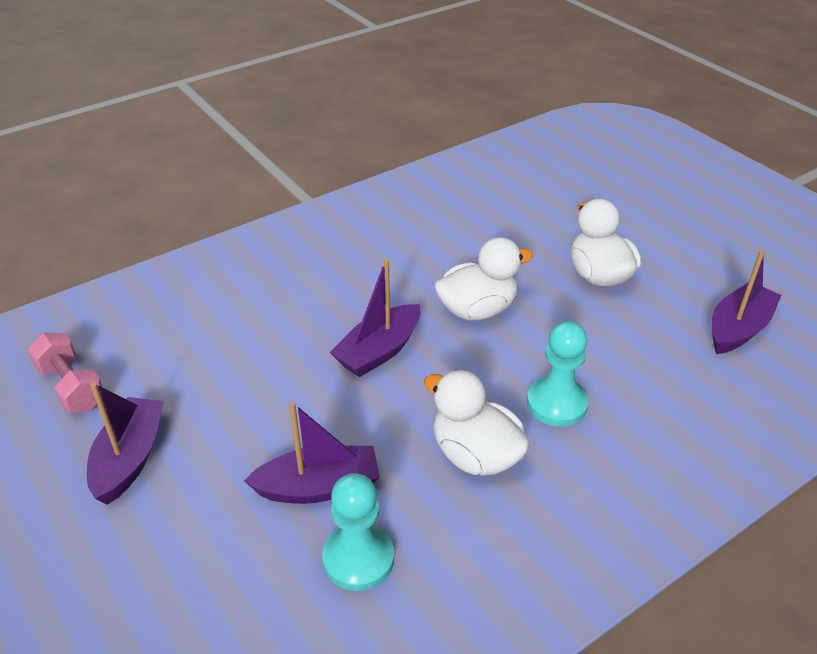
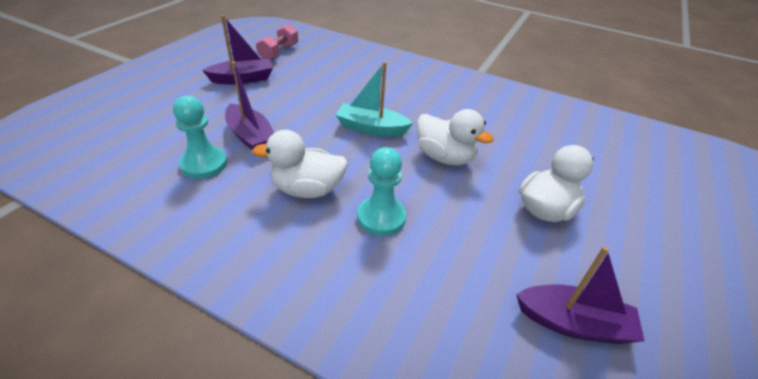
camera: 60 degrees right, 0 degrees up
purple boat [330,259,421,377] -> turquoise boat [336,62,413,137]
white duck [424,370,530,476] -> white duck turned 105 degrees counterclockwise [252,130,348,198]

